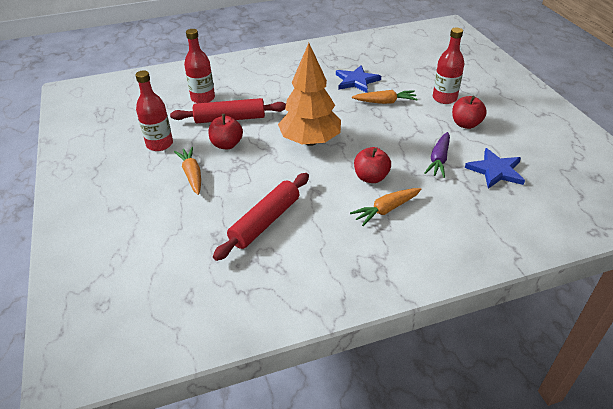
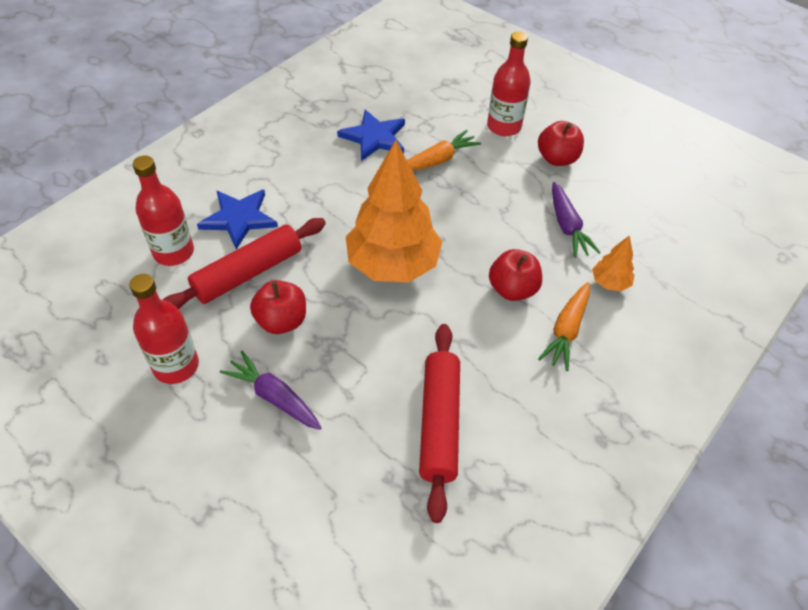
camera: 35 degrees left, 10 degrees up
orange carrot [174,147,201,195] -> purple carrot [220,351,322,430]
blue star [465,148,525,188] -> blue star moved to [197,189,278,250]
none -> orange tree [592,235,634,291]

